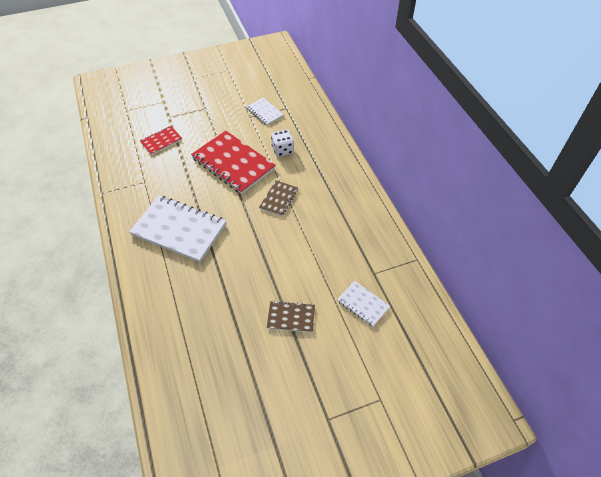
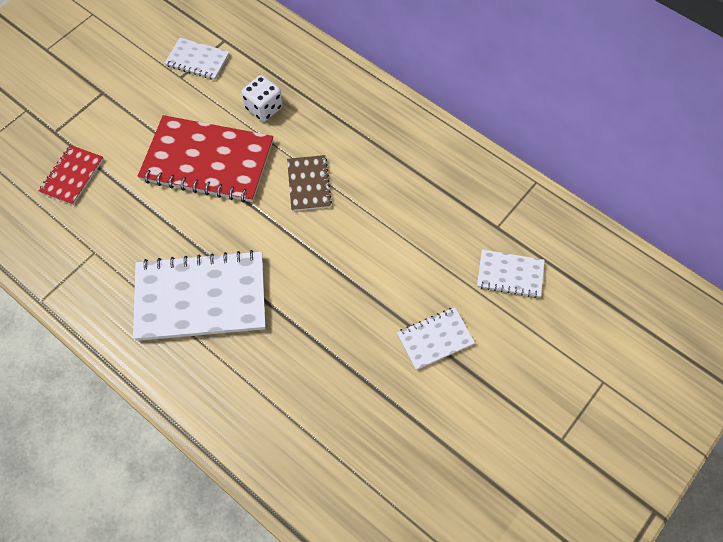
camera: 30 degrees left, 10 degrees up
brown notebook [267,301,315,332] -> white notebook [397,307,475,370]

